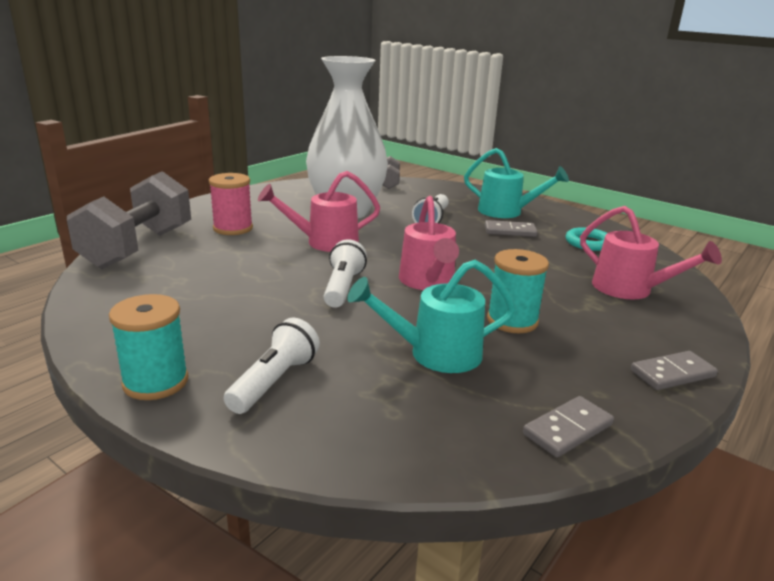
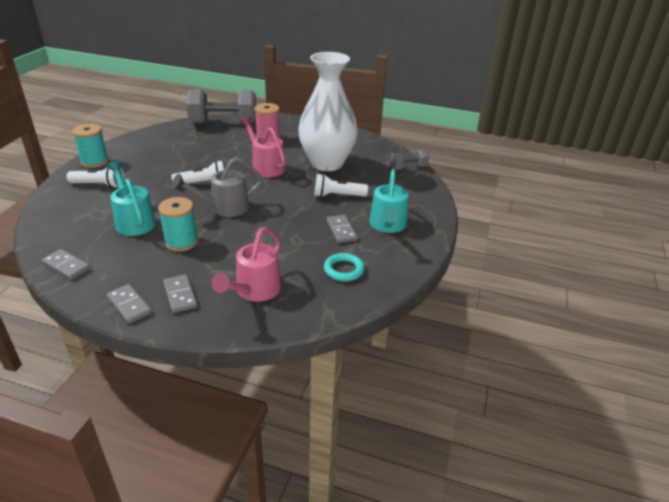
camera: 70 degrees right, 10 degrees up
pink watering can [399,196,459,290] -> grey watering can [172,157,263,217]
none -> grey domino [163,274,198,313]

